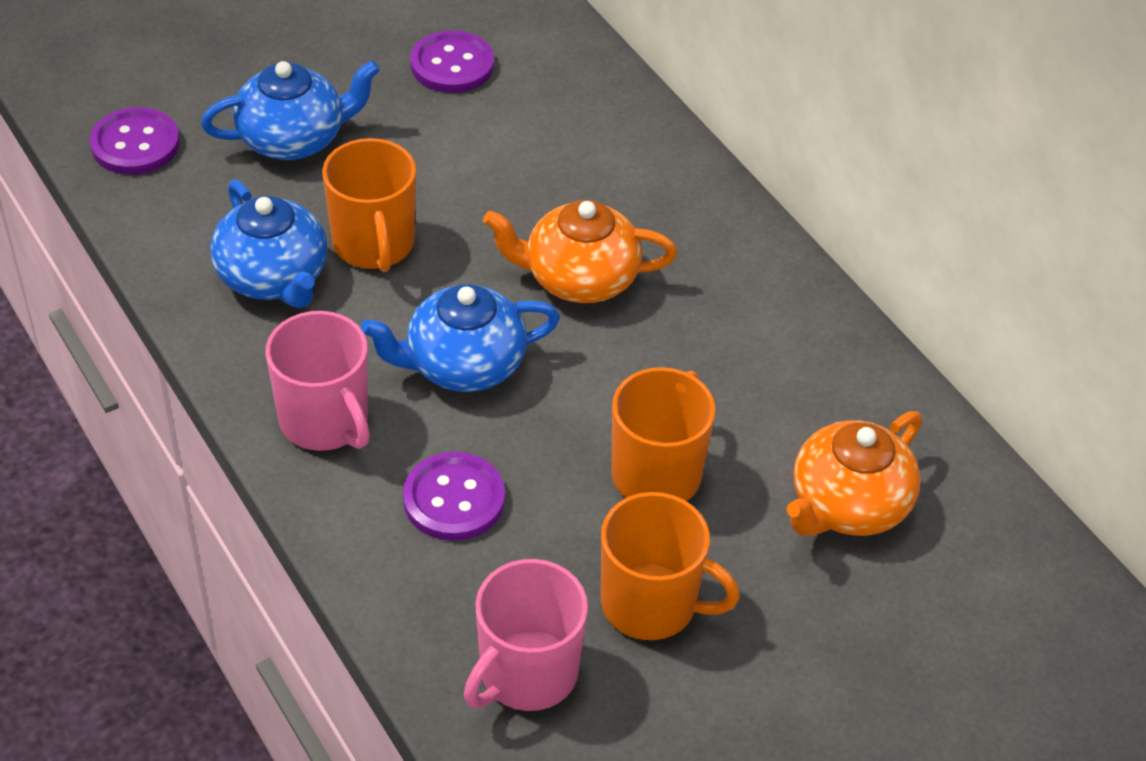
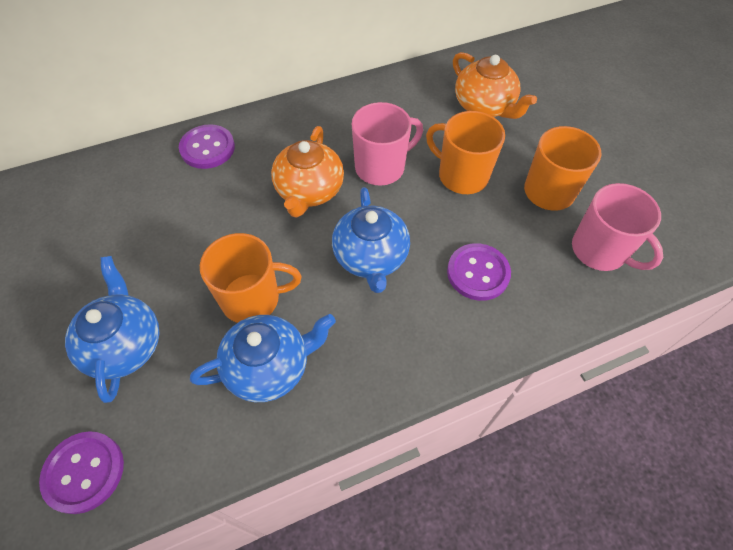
camera: 80 degrees left, 10 degrees up
pink mug [266,311,370,451] -> pink mug moved to [352,102,423,185]
purple button [411,30,494,93] -> purple button moved to [179,124,235,169]

